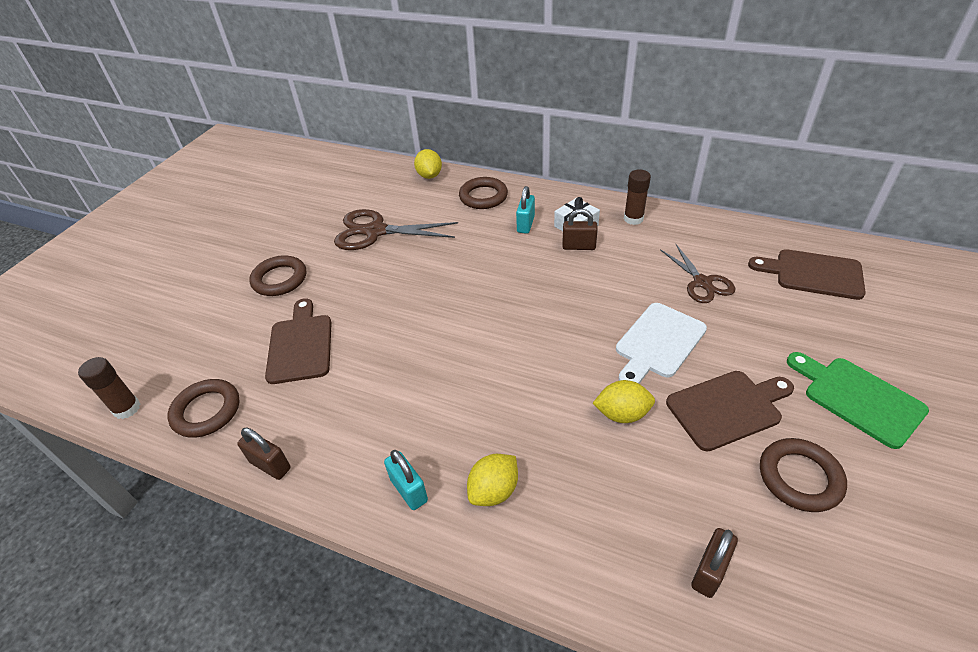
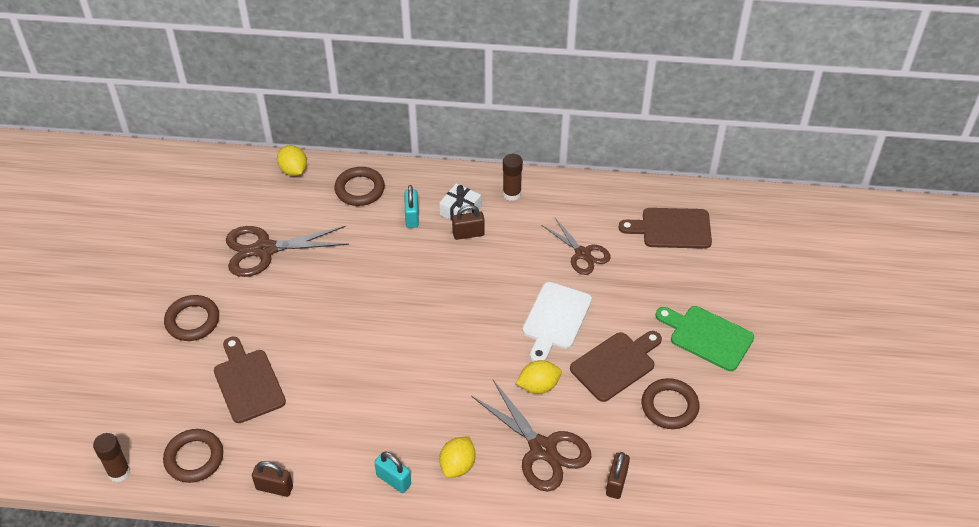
camera: 20 degrees left, 5 degrees up
none -> brown scissors [471,380,591,492]

